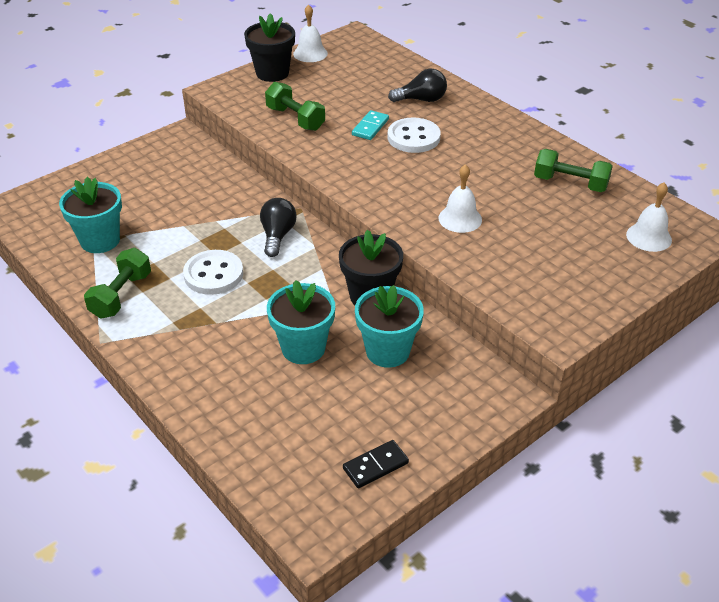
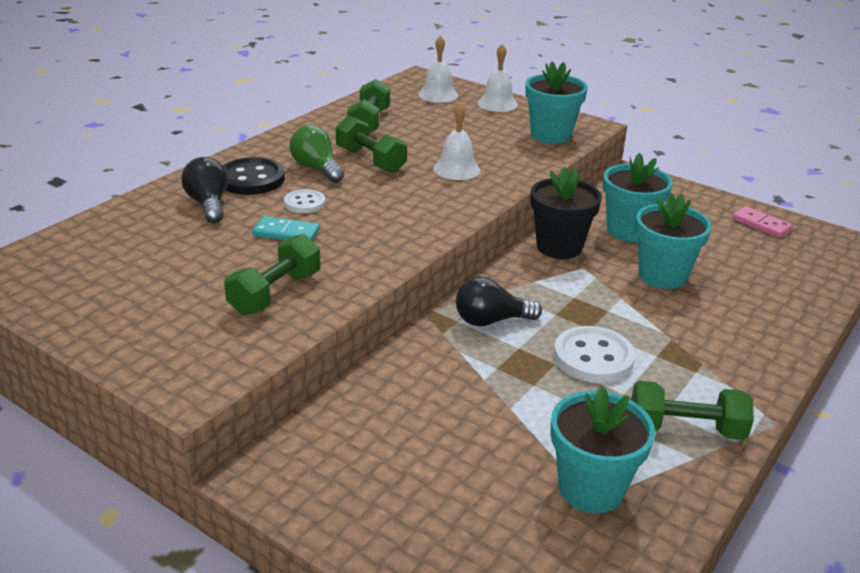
camera: 105 degrees left, 10 degrees down
black flower pot [244,13,295,82] -> none
white bell [293,4,328,62] -> white bell moved to [478,44,518,112]
black domino [343,440,409,488] -> pink domino [732,206,793,238]
white button [387,118,441,153] -> white button [284,189,325,213], size x0.59
none -> black button [222,157,285,195]
none -> green light bulb [289,125,344,183]
none -> green dumbbell [336,115,407,173]
none -> turquoise flower pot [525,62,588,144]

